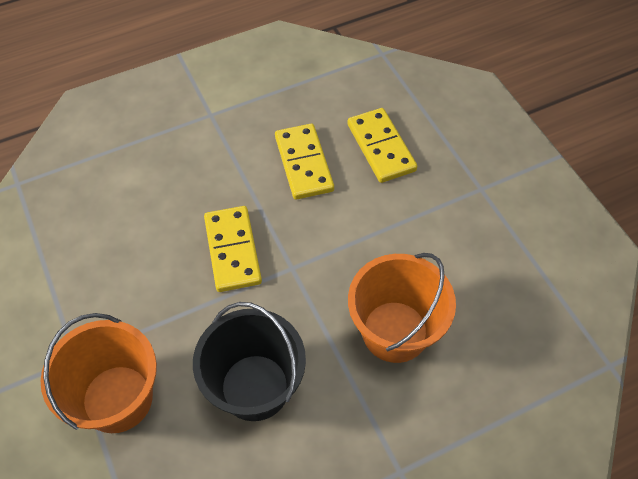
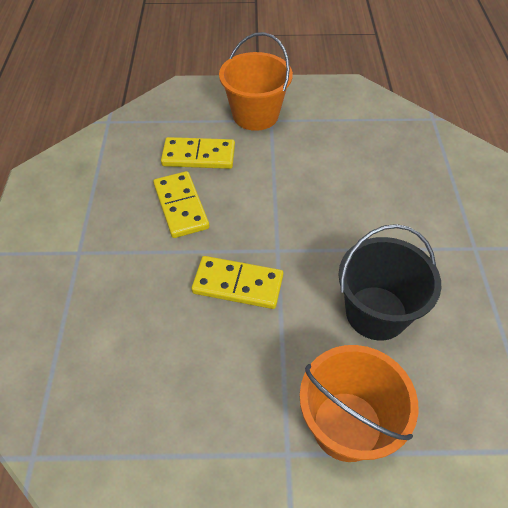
camera: 65 degrees left, 5 degrees down
yellow domino [275,124,334,200] -> yellow domino turned 60 degrees clockwise [153,171,209,238]
orange bucket [348,253,456,363] -> orange bucket moved to [219,32,293,131]

